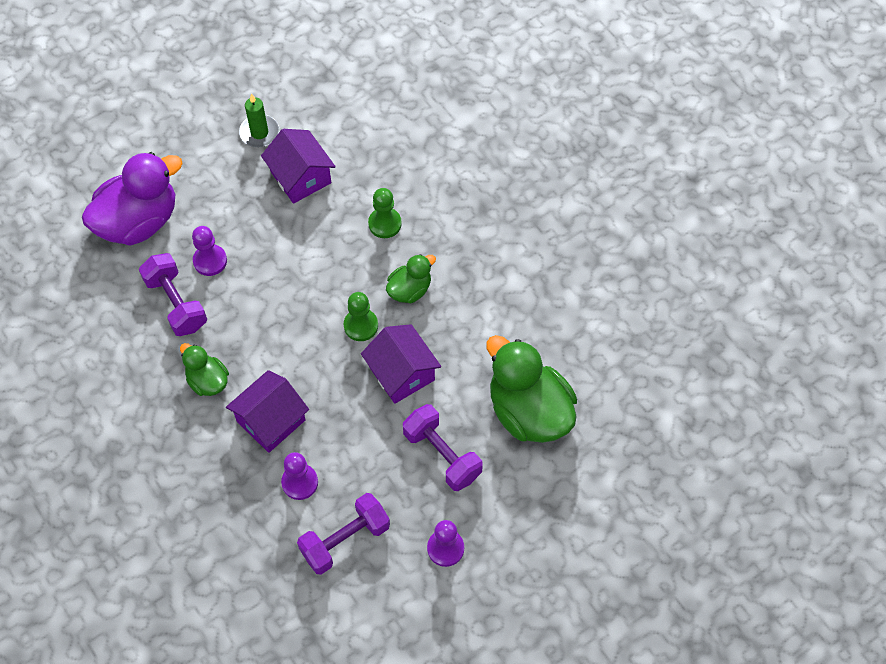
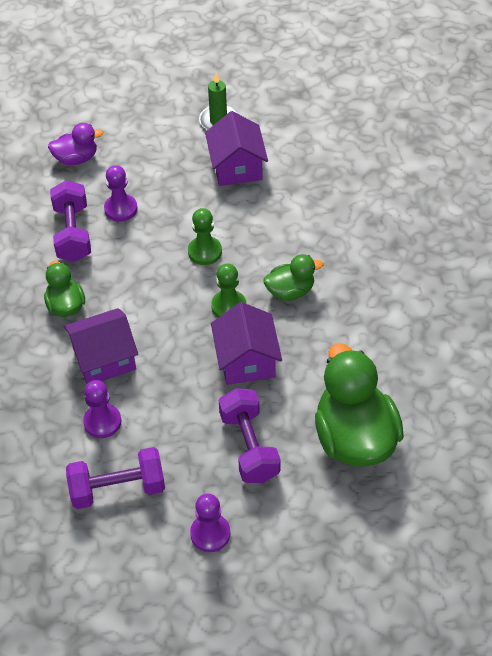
camera: 25 degrees right, 10 degrees down
purple duck [82,152,183,246] -> purple duck [48,123,103,165], size x0.52
green pawn [368,188,402,238] -> green pawn moved to [188,208,222,265]

